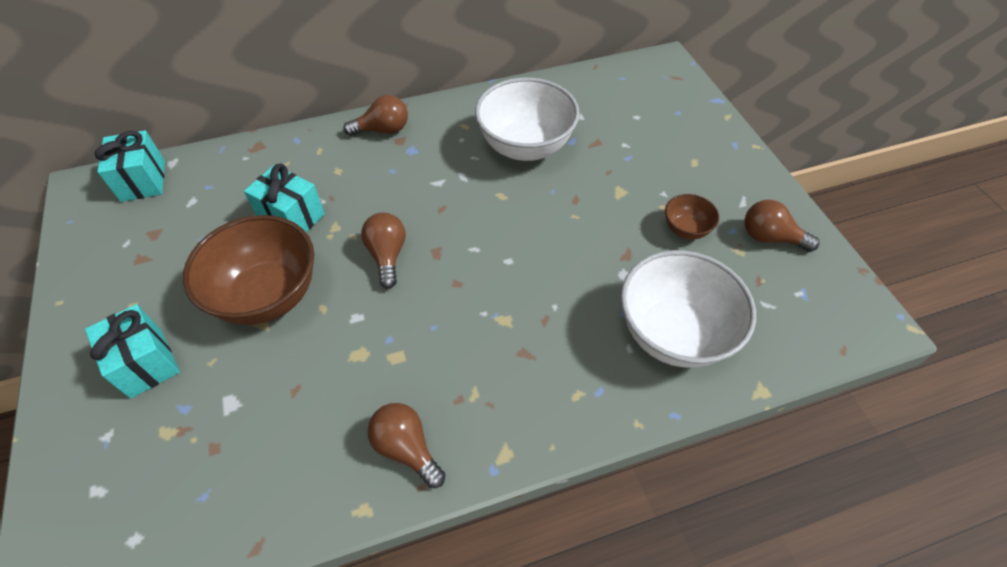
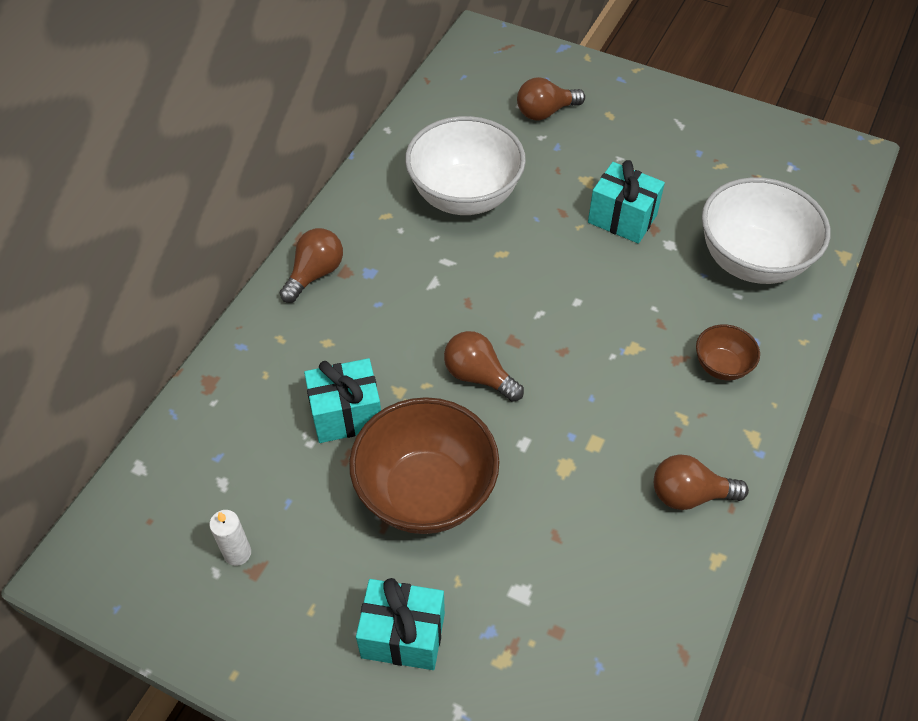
camera: 45 degrees left, 0 degrees up
turquoise gift [95,130,165,202] -> turquoise gift moved to [588,160,665,244]
brown bowl [665,194,719,239] -> brown bowl moved to [696,325,760,381]
brown light bulb [744,200,819,252] -> brown light bulb moved to [517,77,585,120]
none -> white candle [209,510,251,566]

